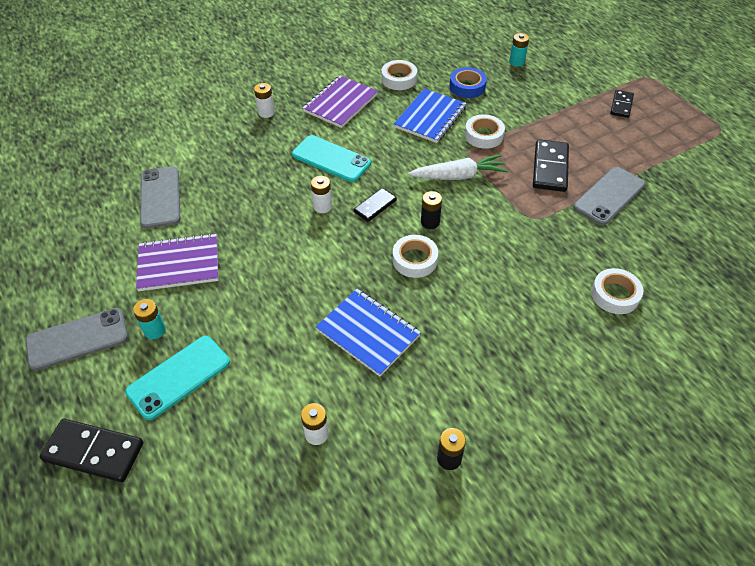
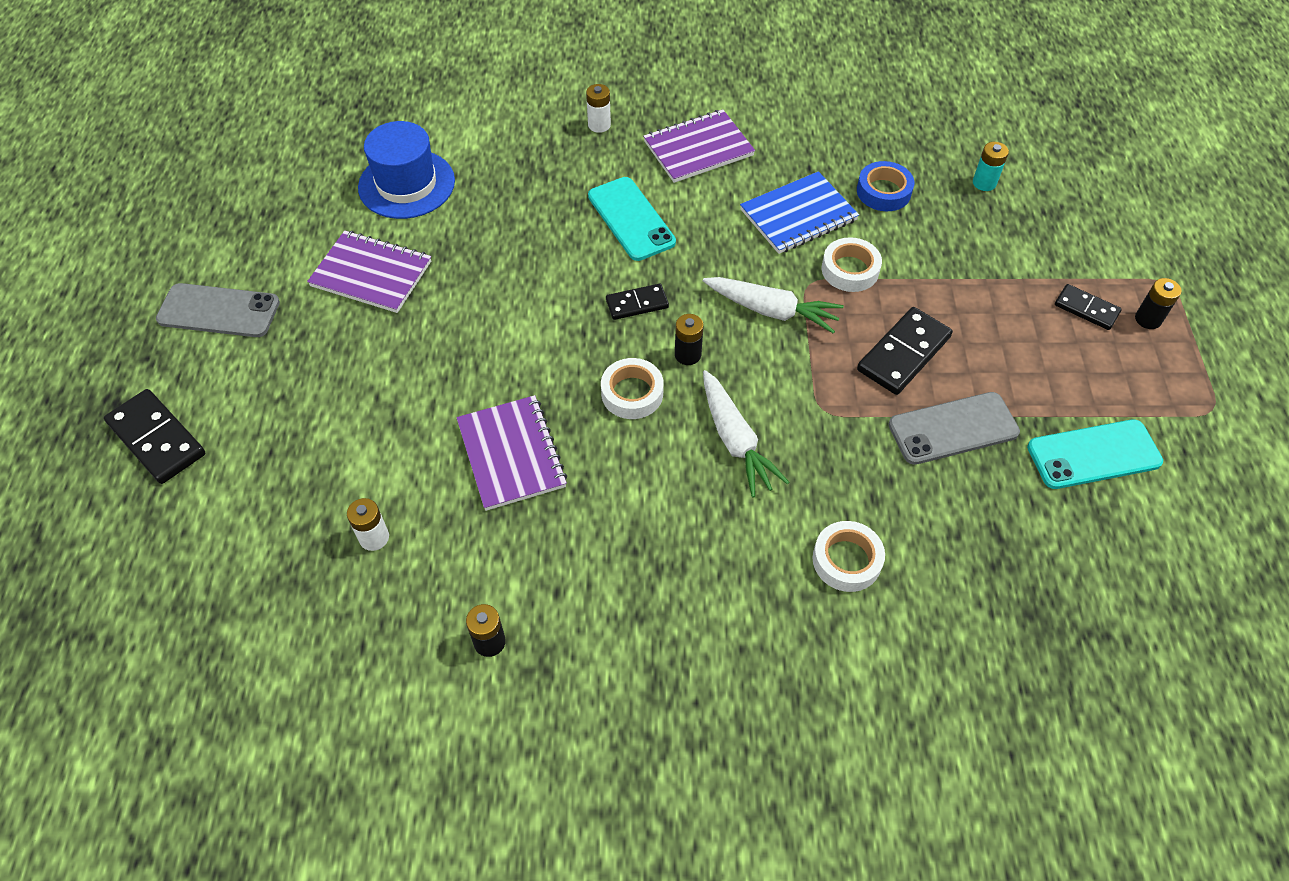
camera: 30 degrees right, 5 degrees up
turquoise phone [125,336,230,420] -> turquoise phone moved to [1027,419,1163,489]
turquoise battery [133,299,166,339] -> none
grey phone [140,166,180,229] -> blue hat [358,121,455,219]
white battery [311,176,332,213] -> none
blue notebook [316,289,421,377] -> purple notebook [456,395,567,511]
white tape [381,60,417,90] -> none
black domino [610,90,634,118] -> black domino turned 75 degrees clockwise [1055,284,1122,330]
none -> white carrot [703,370,789,498]
none -> black battery [1135,278,1182,329]

